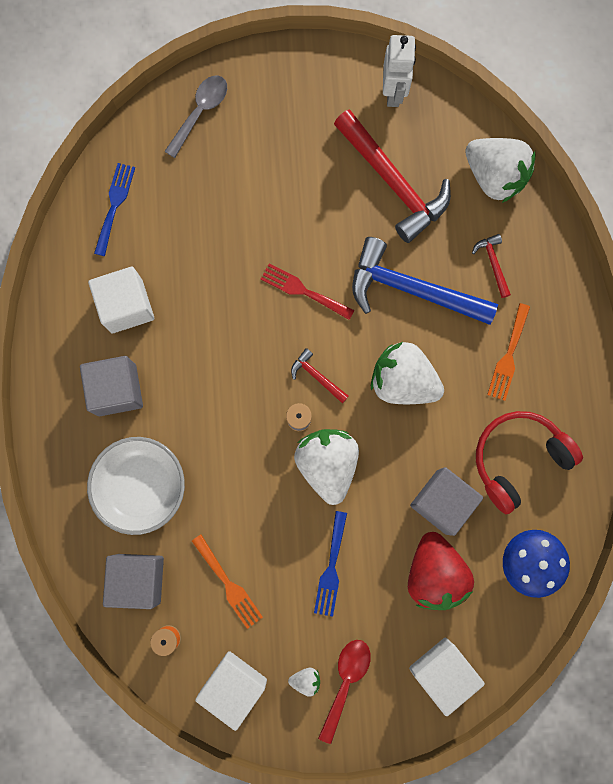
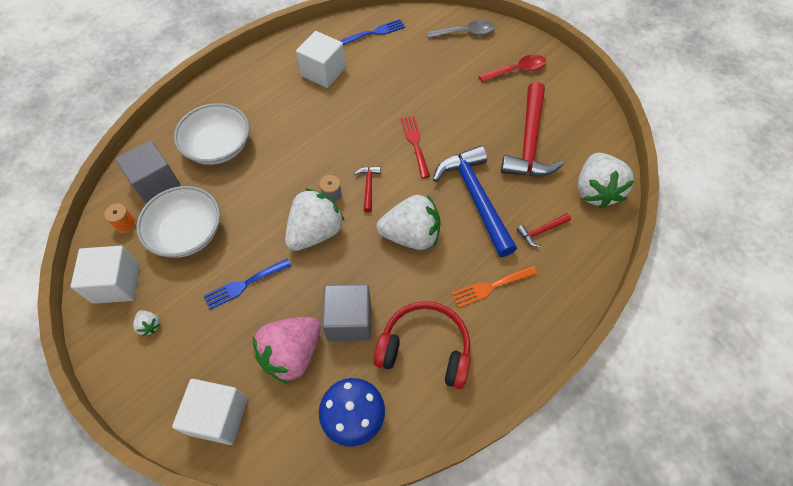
camera: 50 degrees right, 20 degrees down
grey cube [80,356,143,416] -> none
orange fork [192,534,263,629] -> white bowl [136,186,220,258]
red spoon [318,640,371,744] -> red spoon moved to [479,55,546,82]
white strawberry [371,342,444,404] -> white strawberry turned 105 degrees clockwise [377,195,441,250]
white robot [383,35,416,107] -> none
red strawberry [408,532,474,610] -> pink strawberry [253,317,321,384]
red hammer [472,234,511,298] -> red hammer turned 150 degrees counterclockwise [517,213,571,247]

